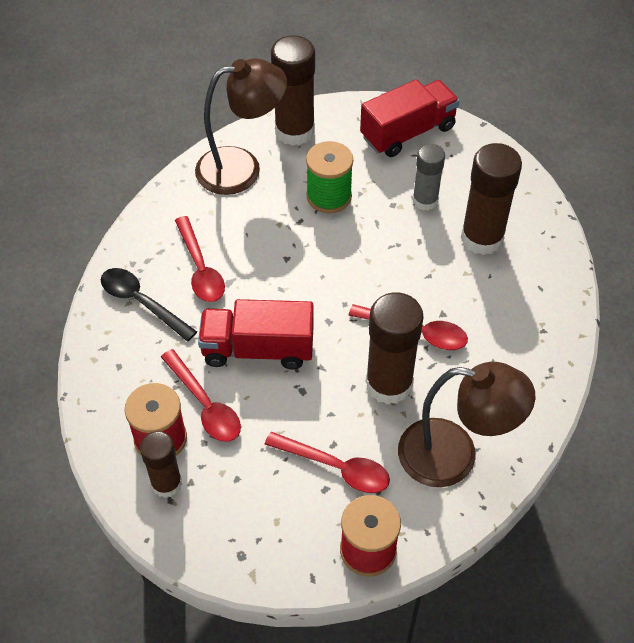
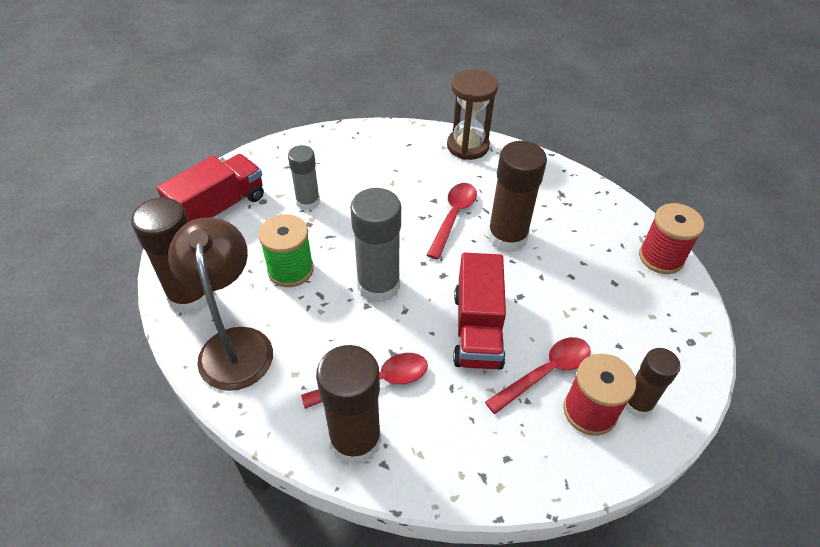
camera: 90 degrees left, 5 degrees down
black spoon [101,268,197,341] -> none
red spoon [264,432,390,493] -> none
red truck [360,79,460,157] -> red truck turned 75 degrees clockwise [157,154,264,222]
brown lamp [398,362,535,487] -> none
brown glue stick [461,143,522,255] -> brown glue stick moved to [316,345,381,465]
none -> grey glue stick [350,188,401,303]
none -> brown hourglass [447,69,498,160]

